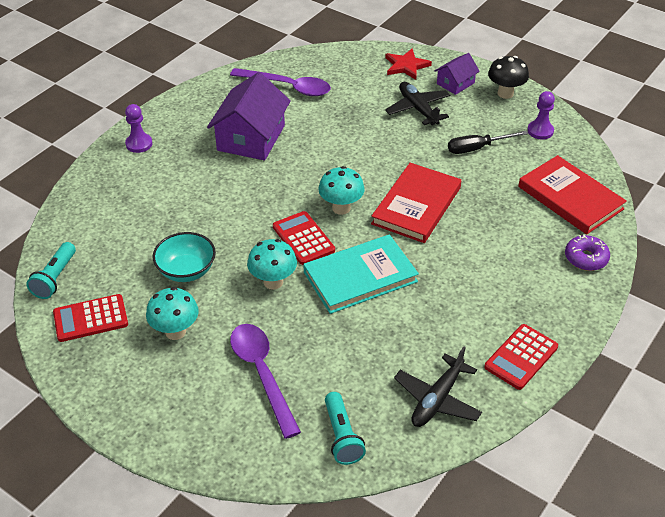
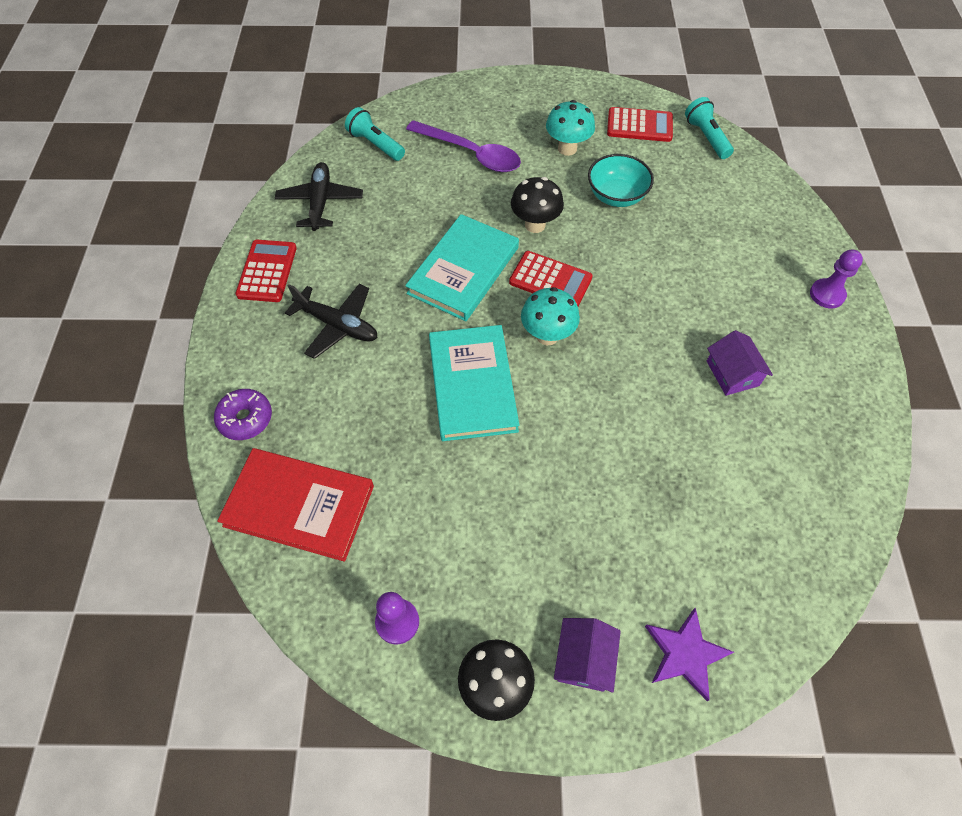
camera: 145 degrees right, 15 degrees up
red calculator [53,294,128,342] -> red calculator turned 60 degrees clockwise [607,107,673,142]
purple house [207,72,291,160] -> purple house [707,330,773,396], size x0.53
purple spoon [230,68,331,96] -> none
turquoise mushroom [247,239,297,290] -> black mushroom [511,177,564,233]
red book [371,163,461,243] -> turquoise book [429,325,519,441]
red star [385,48,432,80] -> purple star [645,607,734,701]
black plane [385,82,450,125] -> black plane moved to [285,284,378,359]
black screwdriver [448,131,528,154] -> none

